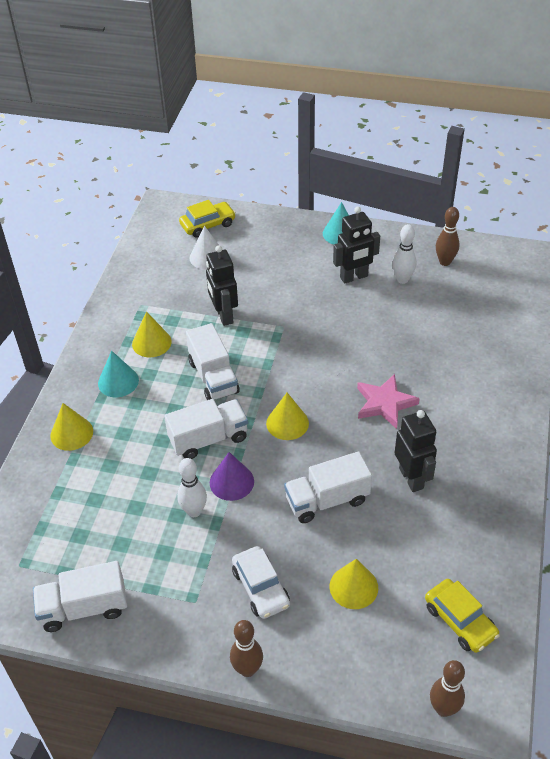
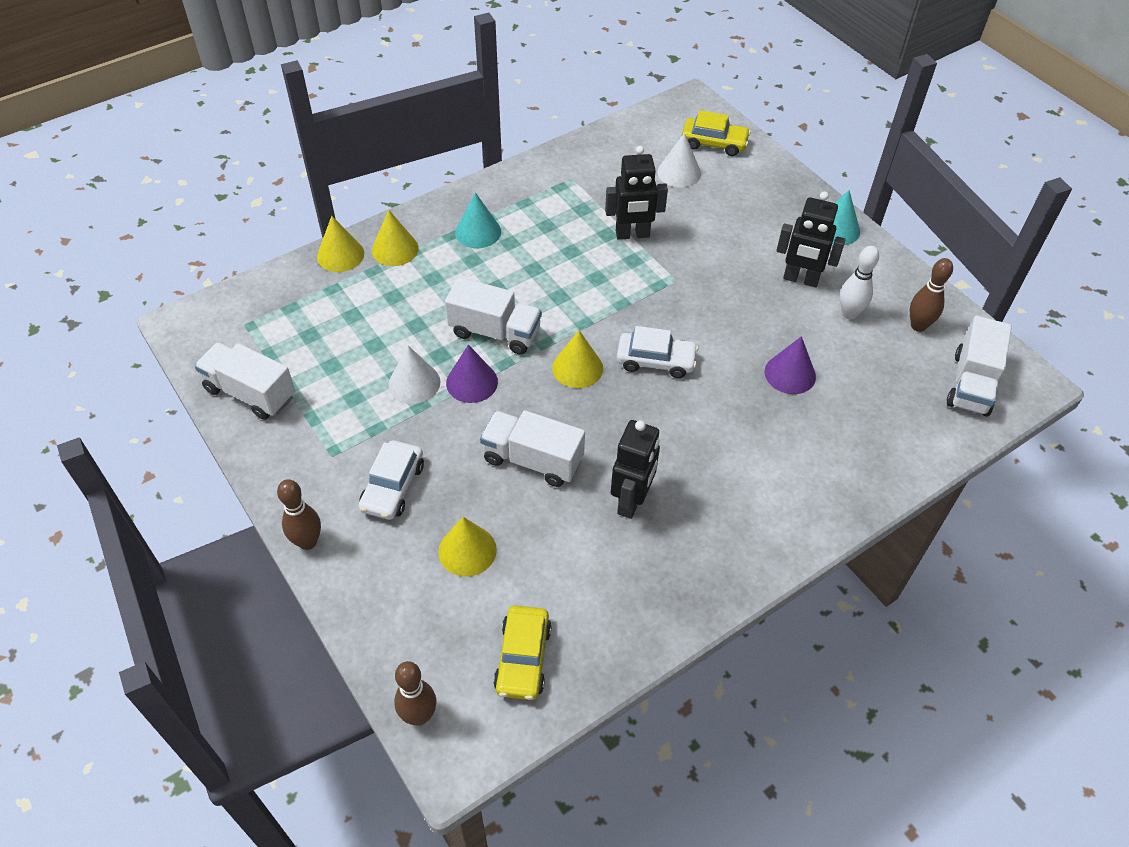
camera: 40 degrees right, 5 degrees up
yellow cone [132,311,172,357] -> yellow cone moved to [317,216,364,272]
white bowling pin [177,458,207,517] -> white cone [388,346,440,404]
white truck [186,323,240,400] -> white truck moved to [947,316,1012,417]
black robot [206,245,238,326] -> black robot turned 120 degrees counterclockwise [605,146,668,240]
pink star [357,374,420,429] -> none
none -> white car [617,326,698,378]
none -> purple cone [765,336,816,394]

